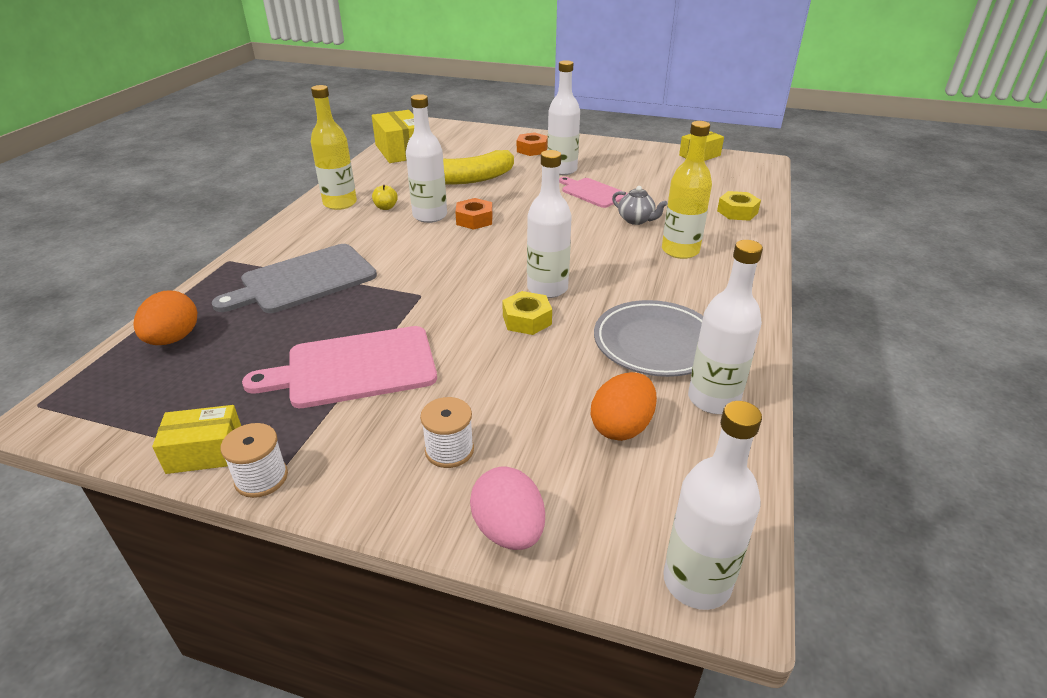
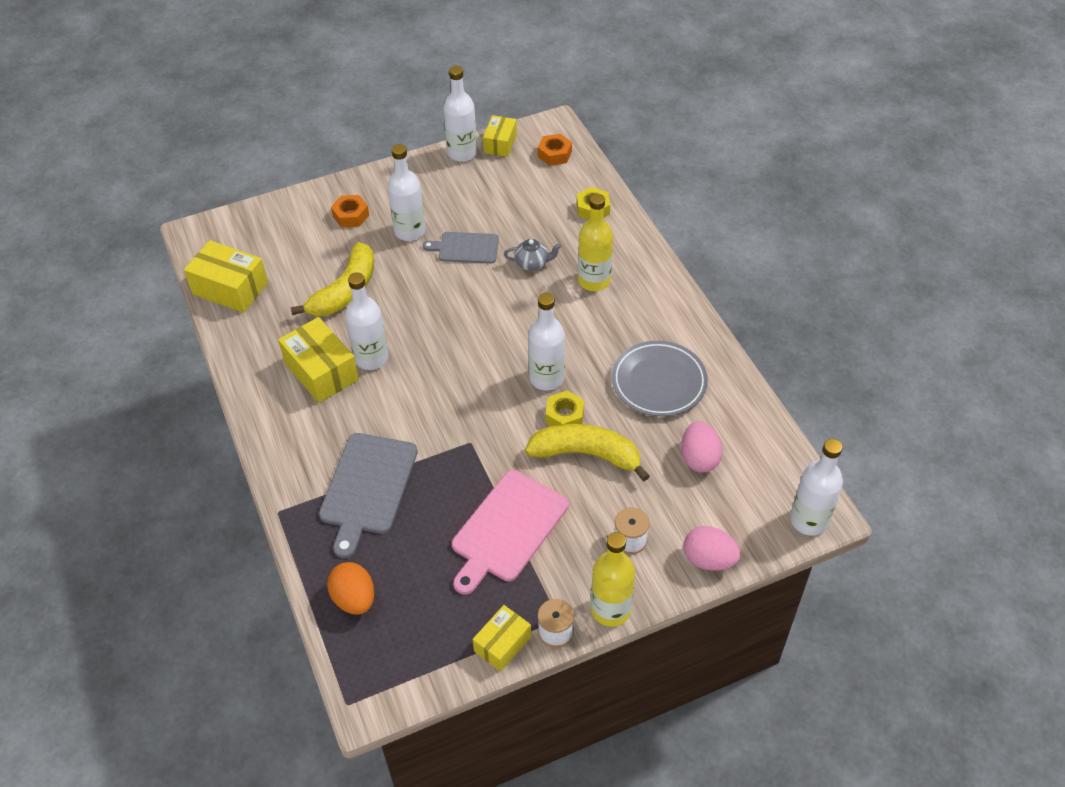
camera: 40 degrees left, 15 degrees up
yellow bottle [311,85,357,210] -> yellow bottle moved to [591,532,635,627]
yellow apple [372,185,398,210] -> yellow box [278,317,359,403]
orange nut [455,198,493,230] -> orange nut moved to [538,134,572,166]
pink cutting board [559,177,628,208] -> grey cutting board [423,232,499,264]
orange egg [591,372,657,441] -> pink egg [681,421,723,473]
white bottle [688,240,763,414] -> white bottle moved to [444,66,477,162]
none -> yellow banana [525,424,650,481]

